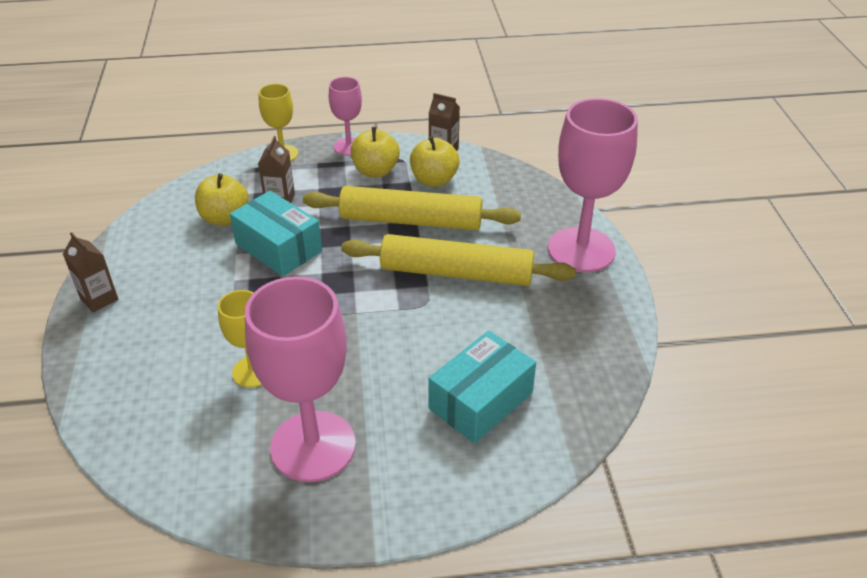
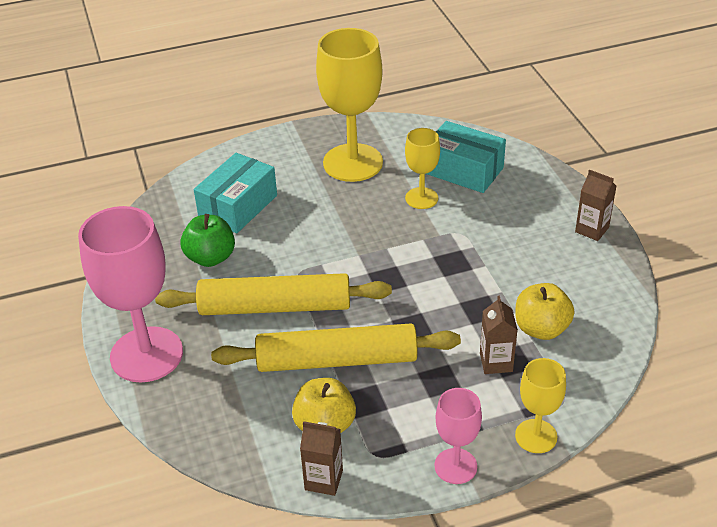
camera: 170 degrees right, 0 degrees up
turquoise box [230,191,322,276] -> turquoise box moved to [427,121,506,193]
pink goblet [245,276,356,482] -> yellow goblet [316,28,383,182]
yellow apple [350,127,400,177] -> none
none -> green apple [180,214,235,267]

